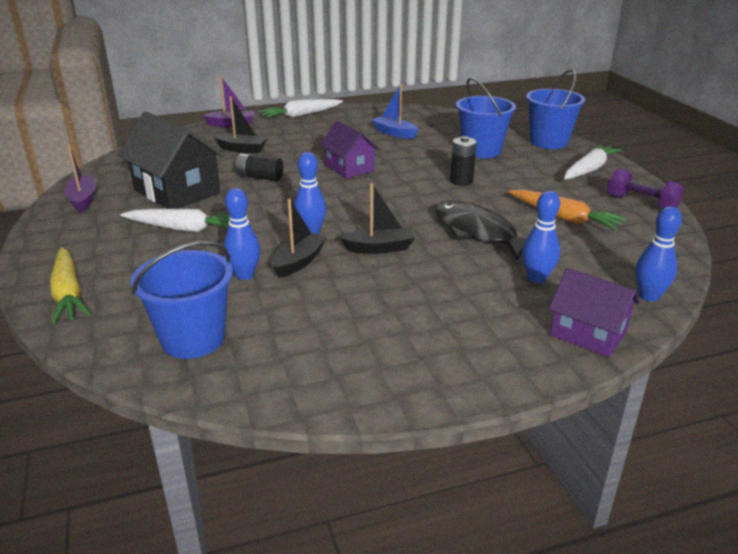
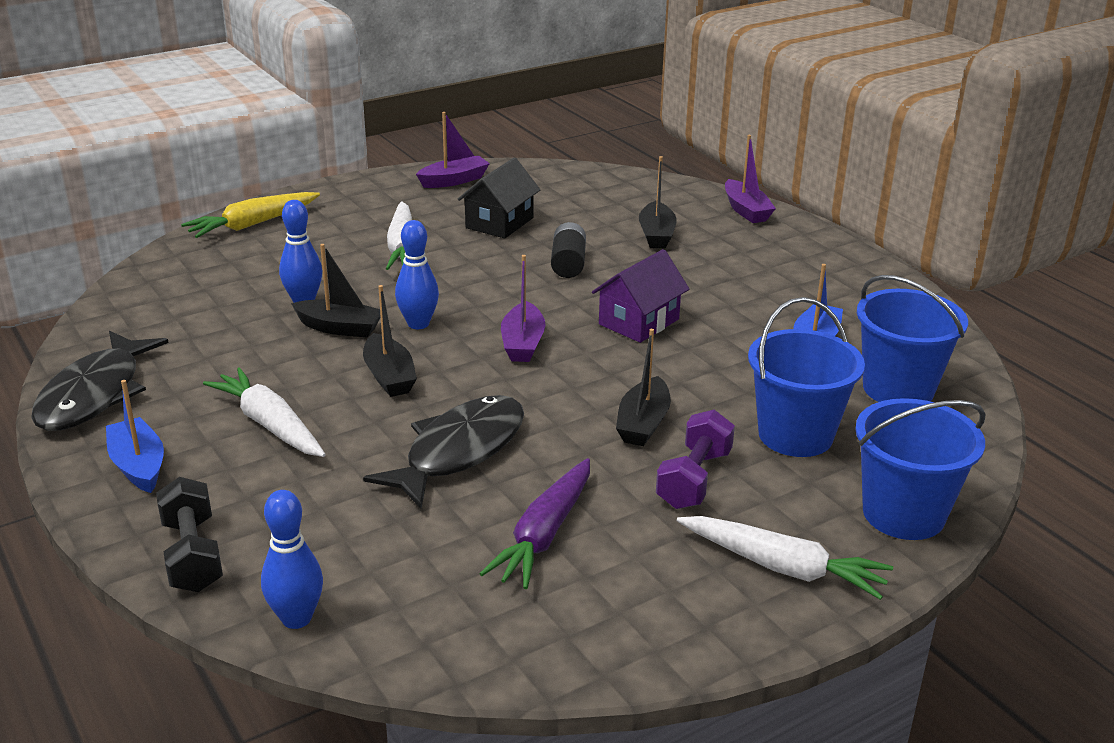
camera: 75 degrees right, 0 degrees up
black house [118,112,225,209] -> black house [458,157,540,238], size x0.63
blue bucket [131,241,233,359] -> blue bucket moved to [857,275,968,402]
white carrot [260,99,343,118] -> white carrot moved to [203,367,326,457]
black battery [450,136,477,186] -> black boat [616,328,671,446]
orange carrot [509,190,627,230] -> purple carrot [479,458,590,589]
blue bowling pin [522,191,560,283] -> none
purple house [549,268,640,357] -> black dumbbell [156,477,223,592]
purple dumbbell [607,168,684,209] -> purple dumbbell moved to [656,410,735,509]
none -> black fish [31,331,169,431]
none -> blue boat [106,380,164,493]
none -> purple boat [501,255,545,362]

